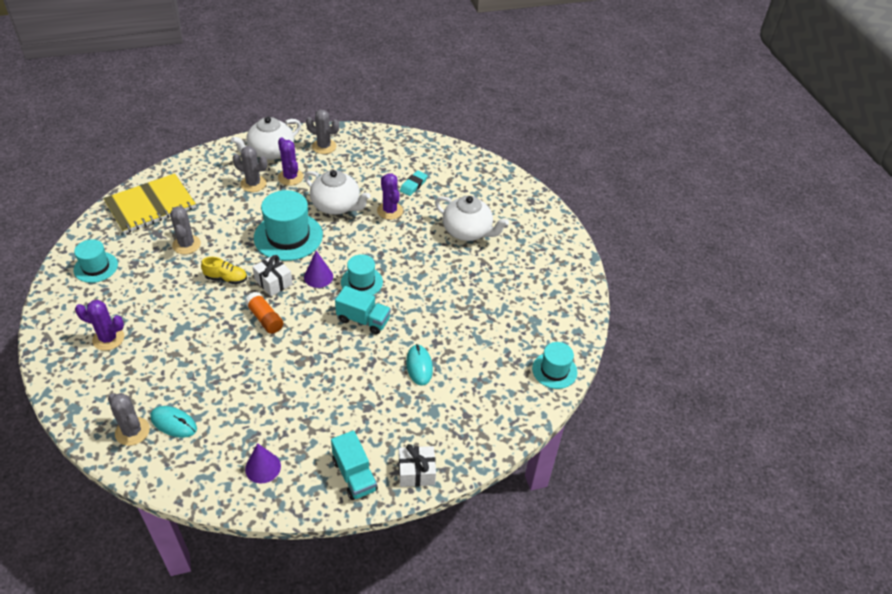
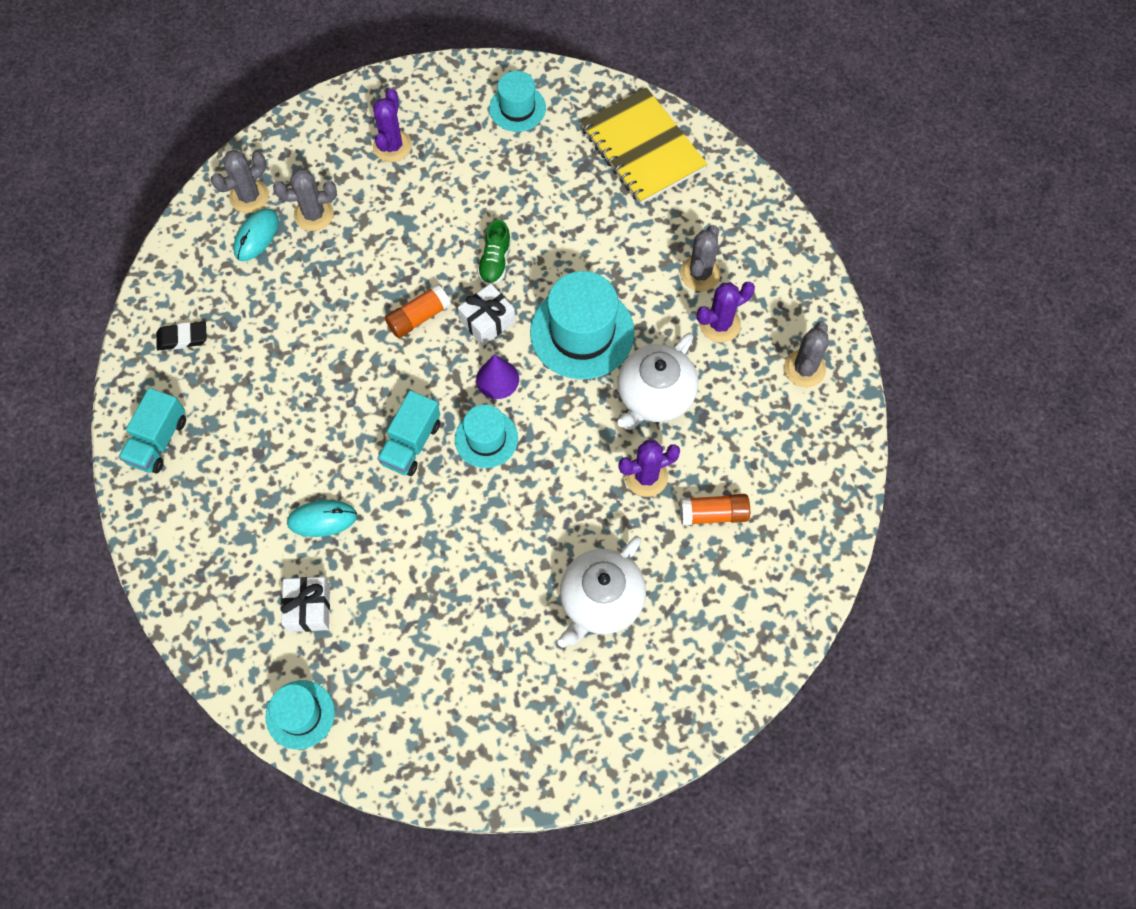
camera: 95 degrees right, 20 degrees up
grey cactus [170,206,201,254] -> grey cactus moved to [273,168,337,231]
yellow shoe [201,257,247,284] -> green shoe [477,219,511,285]
white teapot [231,116,301,160] -> none
purple cone [245,443,281,483] -> black eraser [156,322,207,350]
turquoise truck [331,430,378,500] -> turquoise truck turned 45 degrees counterclockwise [118,388,186,474]
white gift [399,444,436,487] -> white gift moved to [280,577,330,632]
turquoise eraser [400,170,428,196] -> orange glue stick [680,494,750,525]

